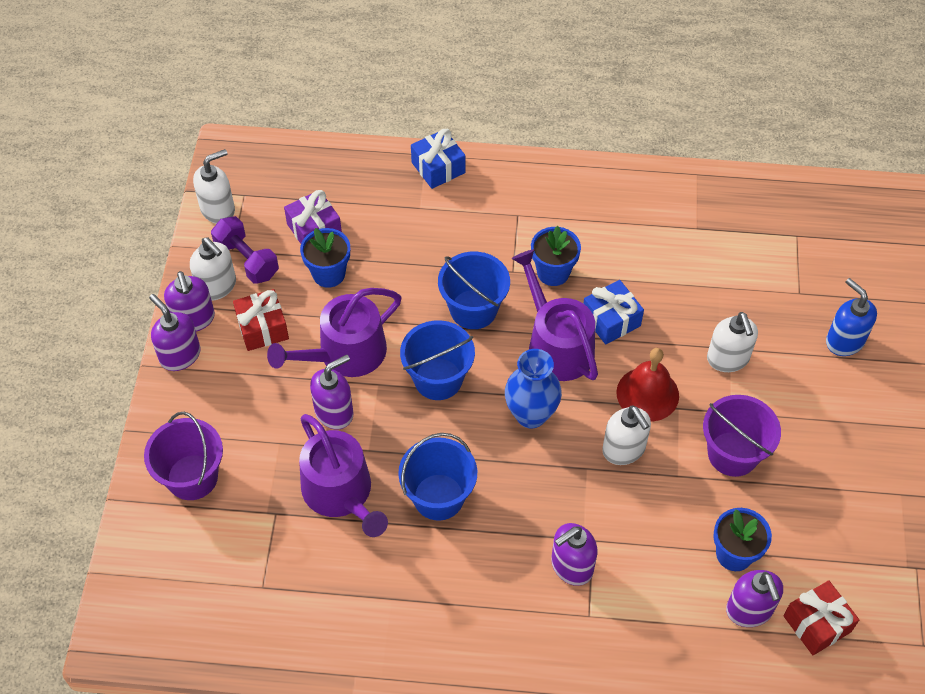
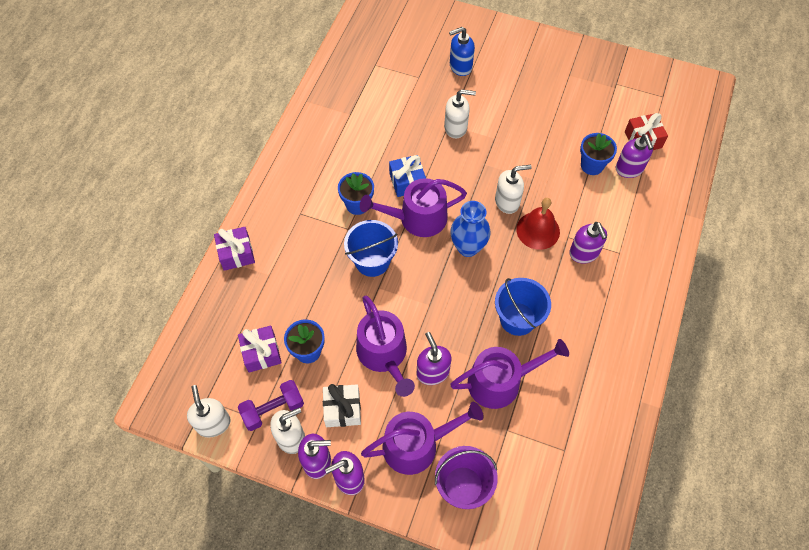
camera: 75 degrees left, 5 degrees up
red gift [233,289,289,351] -> white gift [323,384,361,427]
blue bucket [400,320,475,400] -> none
blue gift [411,129,465,189] -> purple gift [214,227,255,271]
red bell [616,348,679,421] -> red bell moved to [516,198,560,250]
purple bucket [703,395,781,477] -> none
purple soap dispenser [726,570,783,627] -> purple soap dispenser turned 75 degrees clockwise [616,134,653,178]
none -> purple watering can [361,402,484,475]

